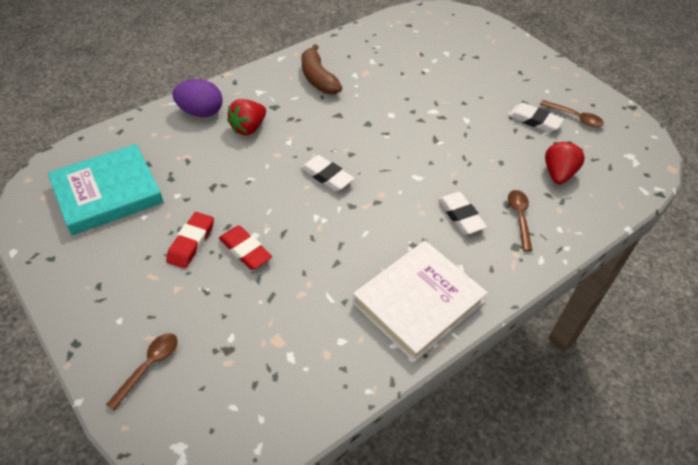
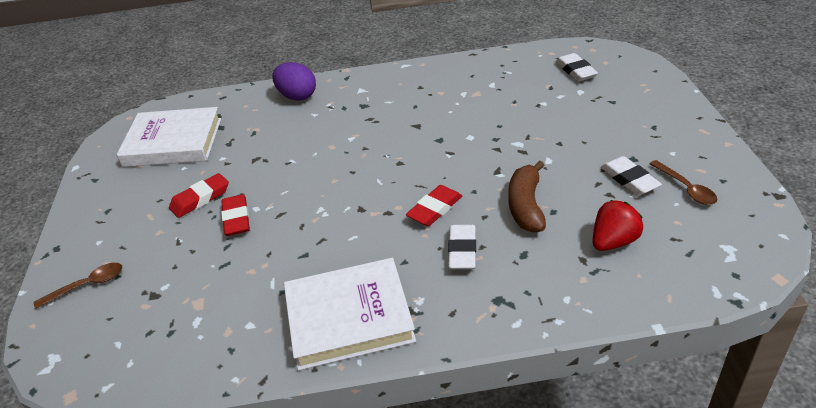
camera: 35 degrees right, 10 degrees down
turquoise book [48,144,163,235] -> white book [117,107,221,167]
red strawberry [227,99,266,135] -> none
white eraser [301,155,354,191] -> white eraser moved to [556,53,598,82]
brown banana [302,44,342,94] -> brown banana moved to [508,161,546,233]
brown spoon [508,190,533,251] -> none
none -> red eraser [406,185,462,226]

